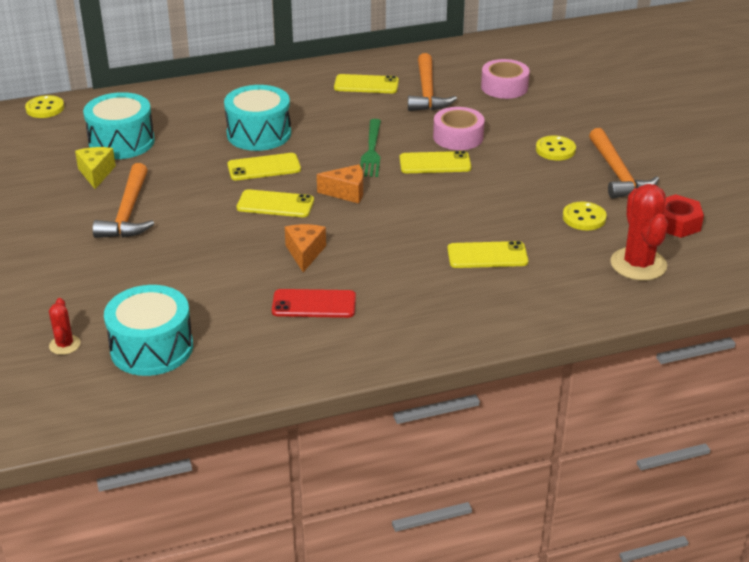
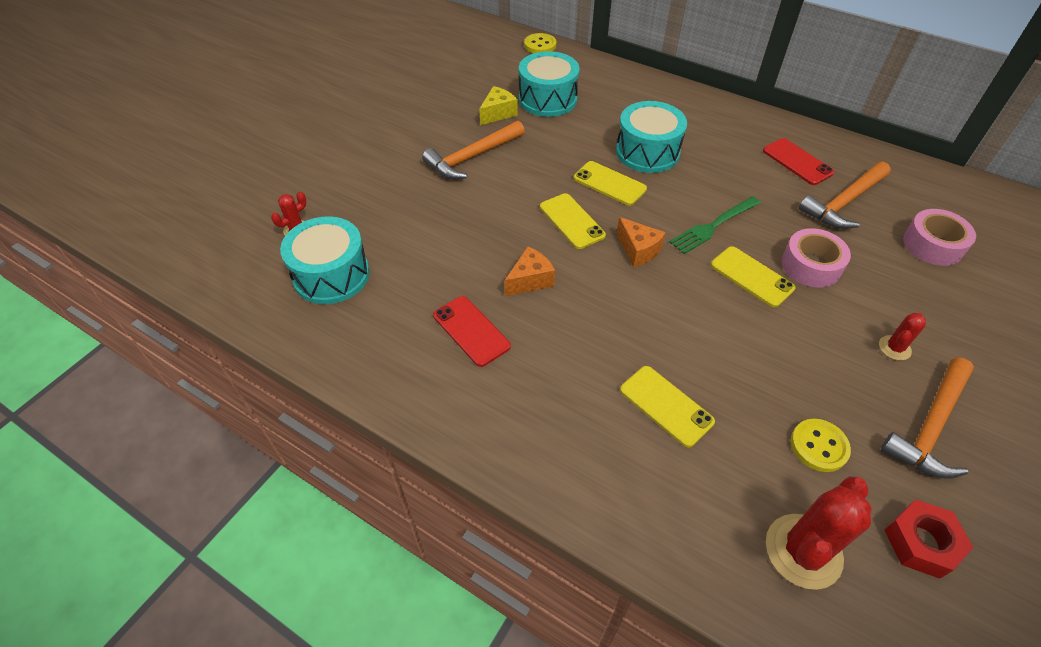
camera: 50 degrees right, 15 degrees up
yellow phone [334,74,399,93] -> red phone [763,138,834,185]
yellow button [536,136,576,160] -> red cactus [879,313,926,361]

